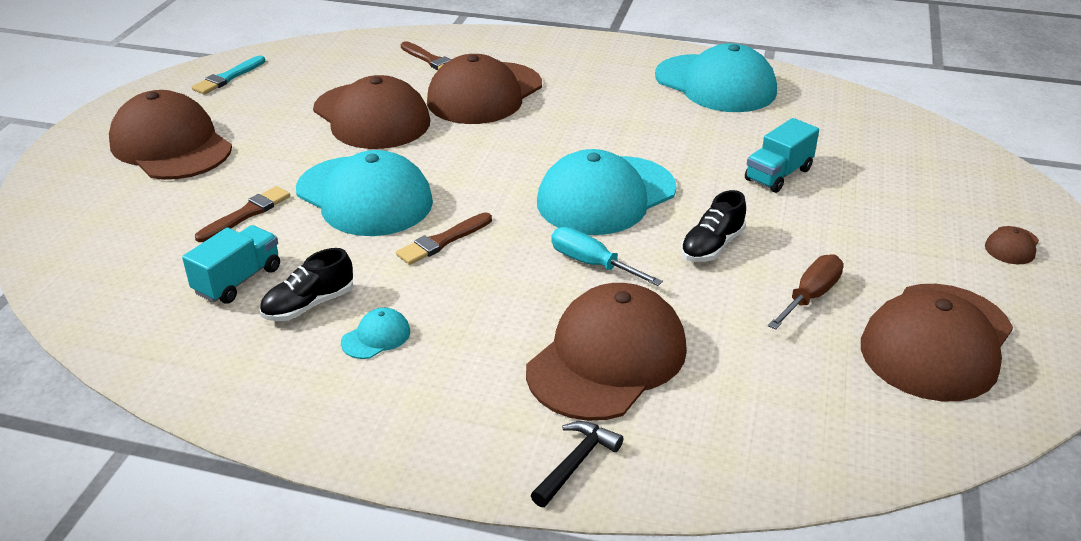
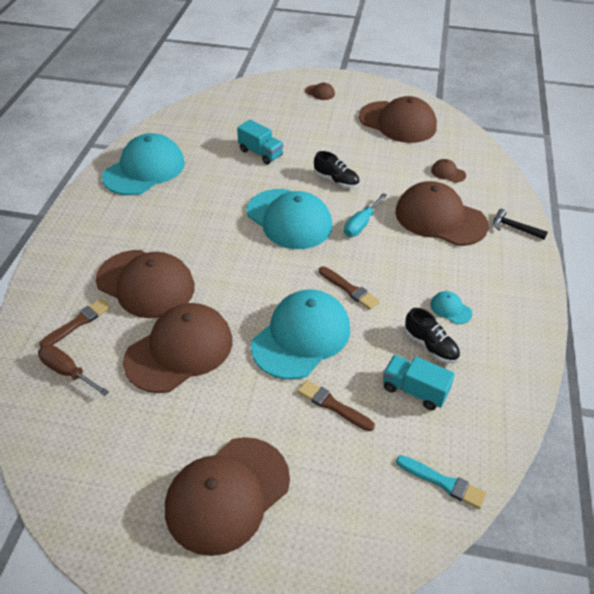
camera: 95 degrees left, 10 degrees up
turquoise brush [192,55,266,94] -> turquoise brush moved to [396,455,487,509]
brown screwdriver [768,254,844,330] -> brown screwdriver moved to [38,345,109,396]
none -> brown cap [431,159,466,182]

